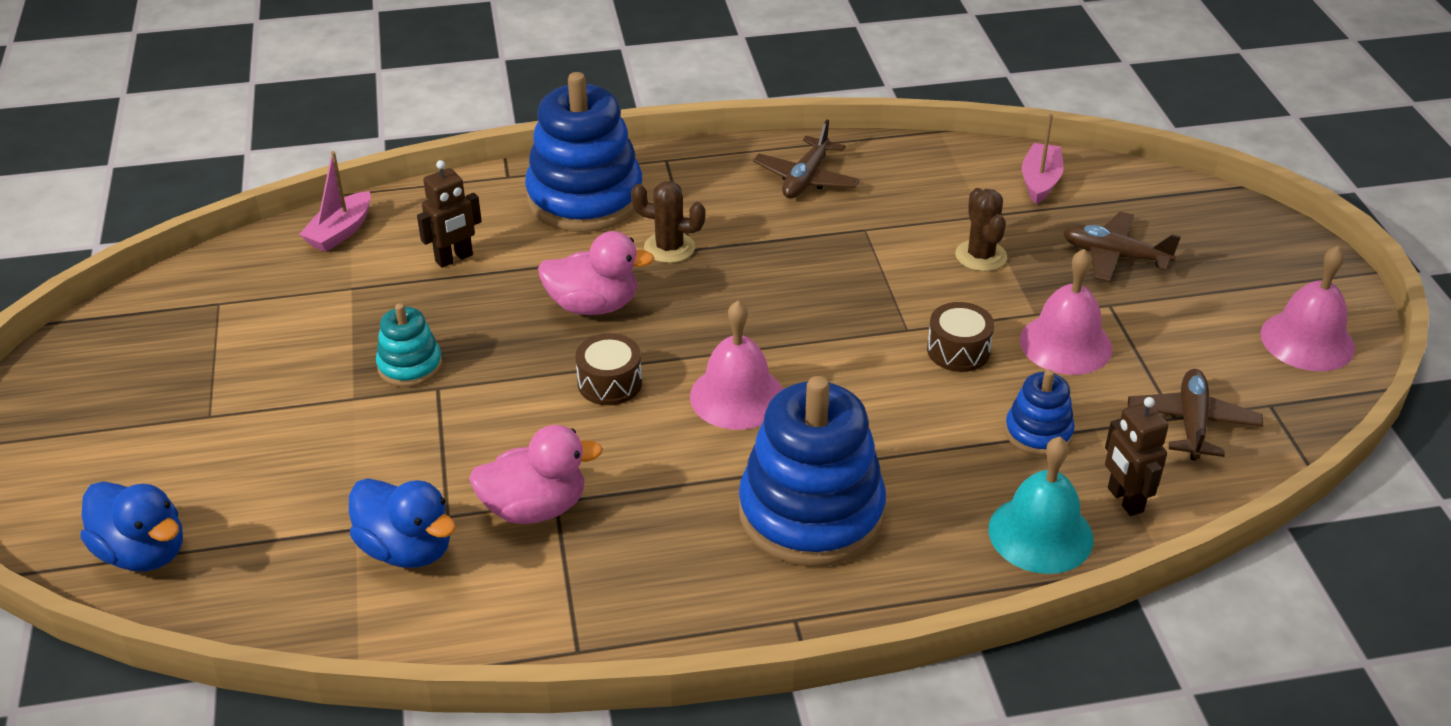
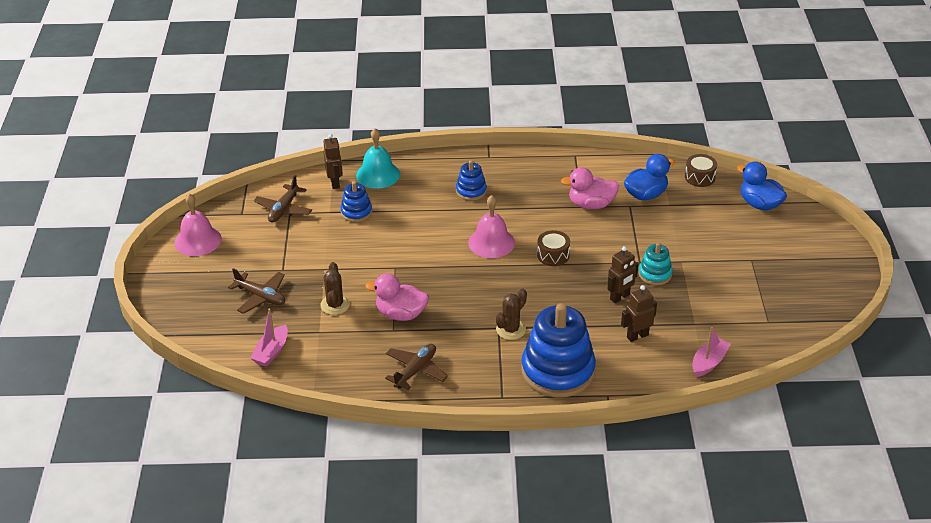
camera: 170 degrees left, 0 degrees up
blue duck [349,478,456,568] -> blue duck turned 105 degrees clockwise [624,154,675,200]
pink duck [538,231,655,315] -> pink duck moved to [365,273,429,321]
brown cactus [631,181,706,263] -> brown cactus turned 75 degrees counterclockwise [496,289,527,340]
blue stacking toy [739,376,886,567] -> blue stacking toy [456,160,487,201], size x0.49
brown drum [927,302,994,372] -> brown drum moved to [685,154,717,187]
pink bell [1020,249,1112,375] -> none
none -> brown robot [608,246,638,303]

